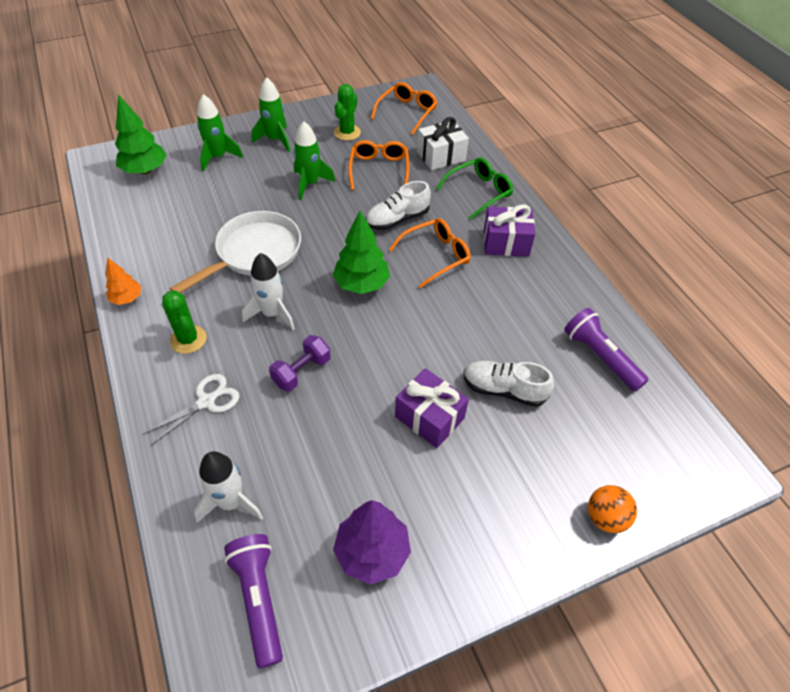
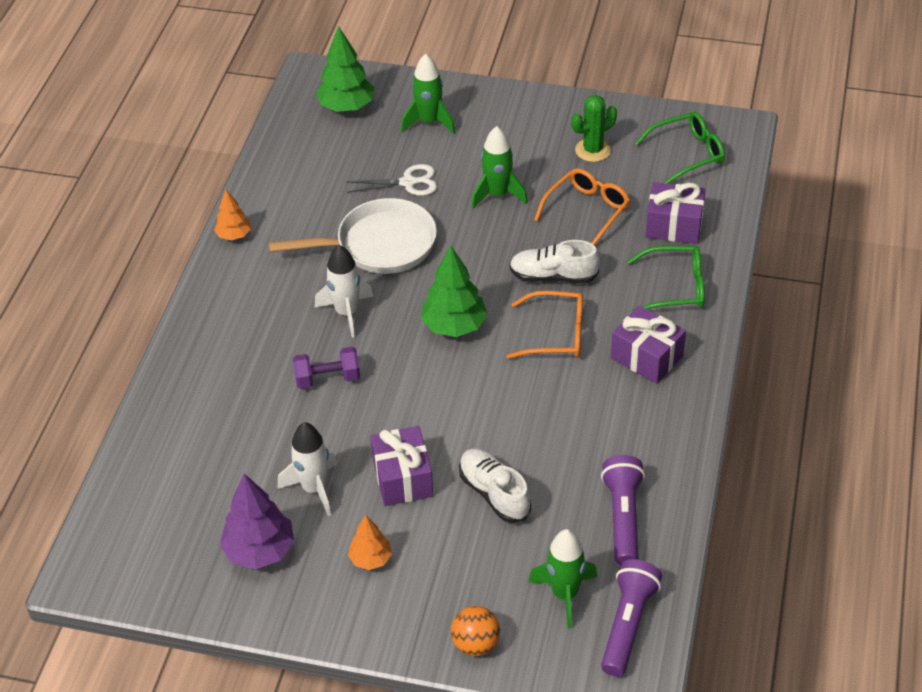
camera: 40 degrees right, 5 degrees down
white scissors [142,374,240,445] -> white scissors moved to [346,164,437,196]
green cactus [162,290,206,354] -> none
white rocket [193,451,263,523] -> white rocket moved to [277,422,338,516]
purple flashlight [224,534,283,669] -> purple flashlight moved to [601,559,662,677]
green rocket [251,77,290,152] -> green rocket moved to [528,529,597,628]
orange glasses [371,82,437,135] -> green glasses [635,112,725,184]
white gift [417,117,469,170] -> purple gift [645,182,706,244]
none -> orange tree [348,515,392,570]

